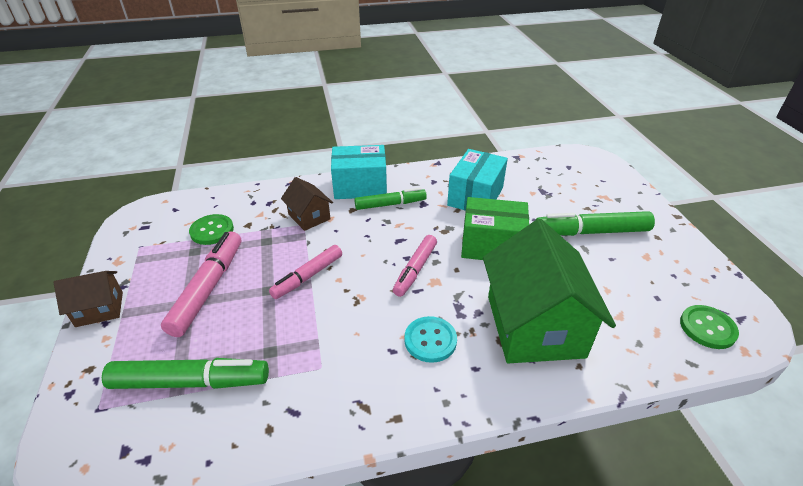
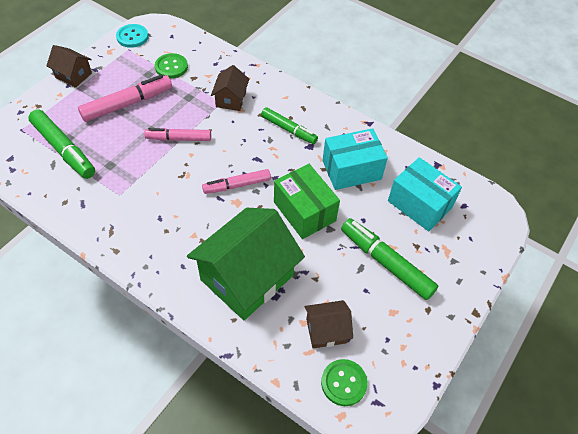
camera: 45 degrees right, 15 degrees up
turquoise box [331,145,387,199] -> turquoise box moved to [388,157,462,231]
turquoise button [404,316,457,363] -> turquoise button moved to [116,24,148,48]
none -> brown house [305,300,353,349]

